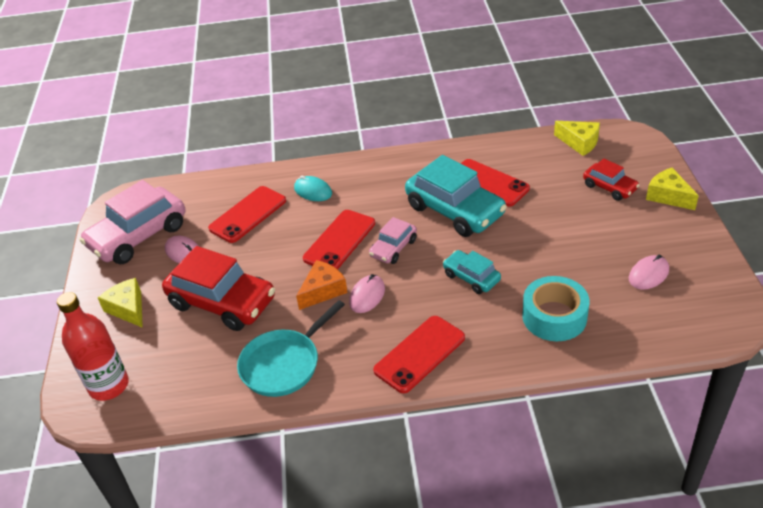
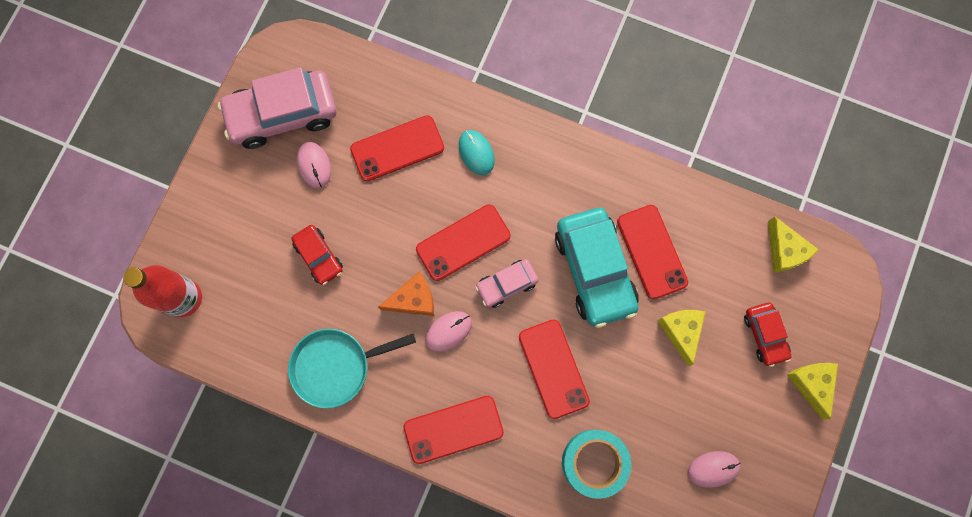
camera: 25 degrees right, 35 degrees up
yellow cheese [98,278,143,328] -> yellow cheese moved to [658,310,706,366]
red car [162,246,275,331] -> red car [291,225,343,285], size x0.53
turquoise car [443,250,501,294] -> red phone [519,319,590,419]

